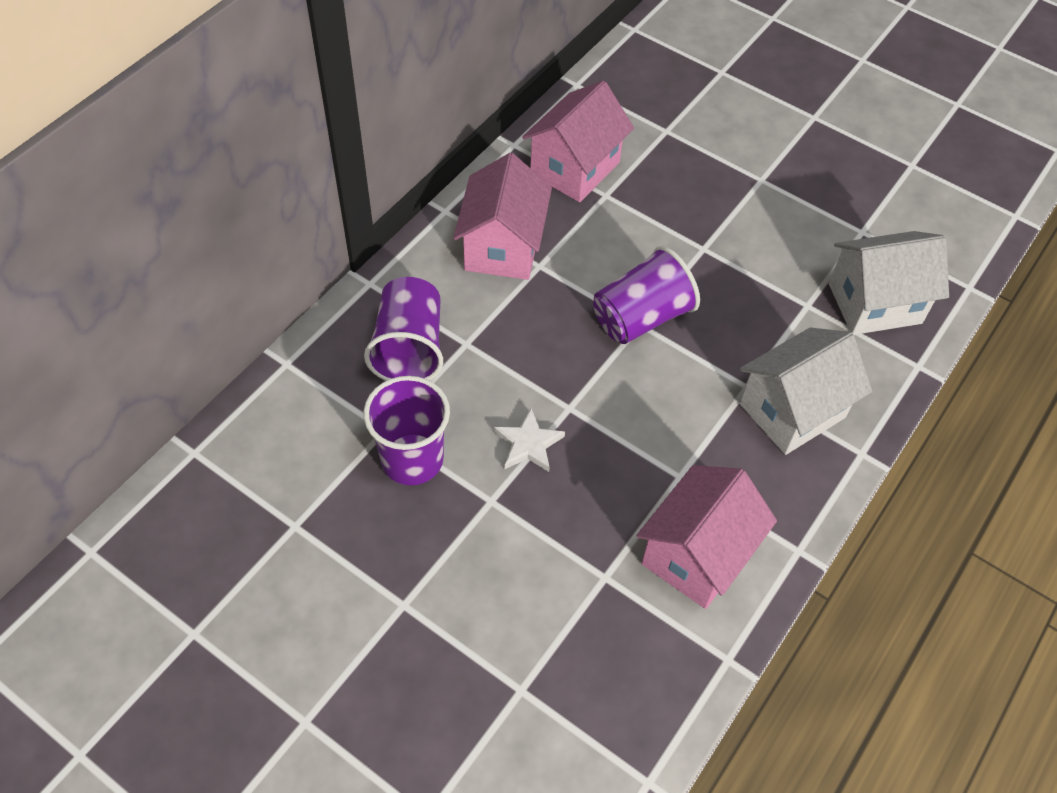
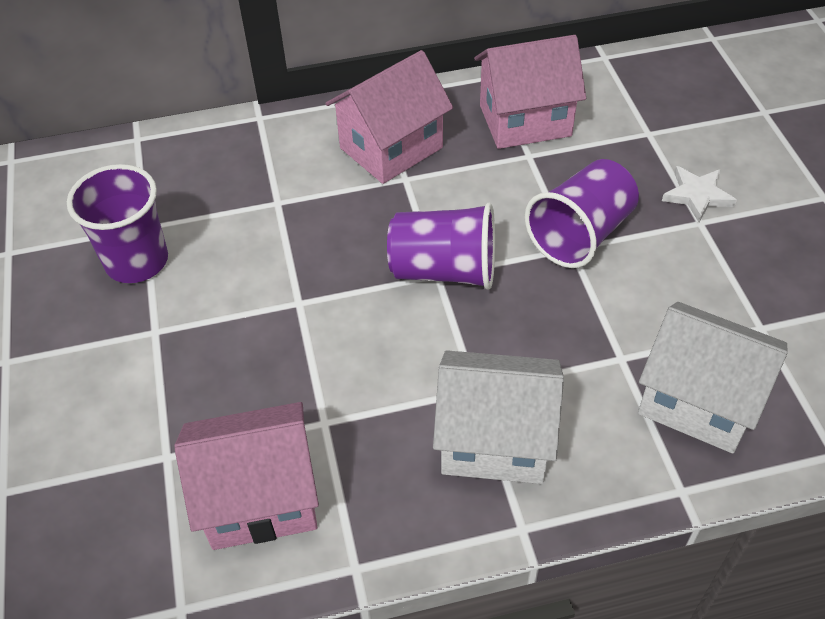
camera: 45 degrees right, 5 degrees down
purple cup [364,277,443,381] -> purple cup moved to [525,159,639,268]
white star [494,408,565,472] -> white star moved to [662,166,737,222]

